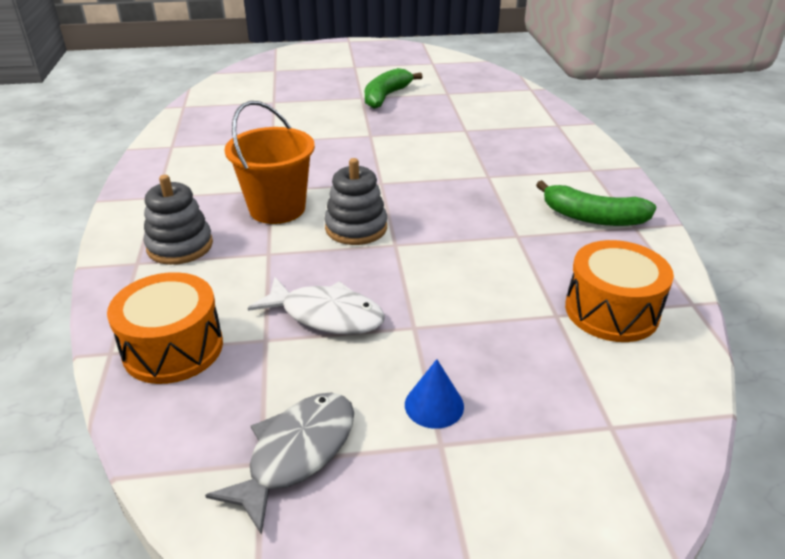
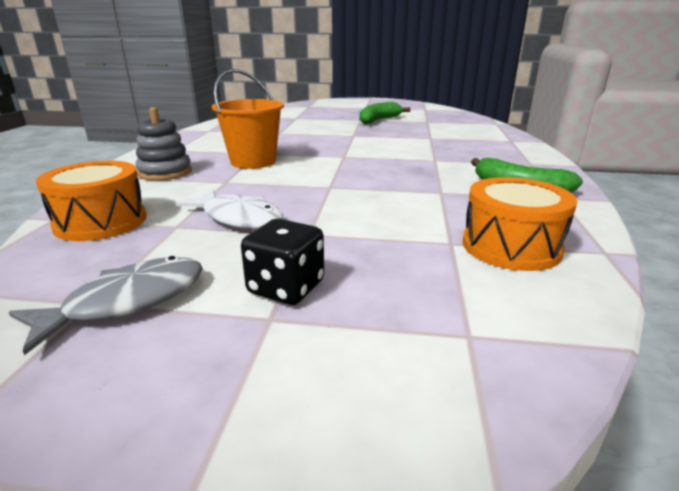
camera: 15 degrees right, 10 degrees down
grey stacking toy [324,158,387,245] -> none
blue cone [405,359,464,429] -> black dice [241,219,324,305]

